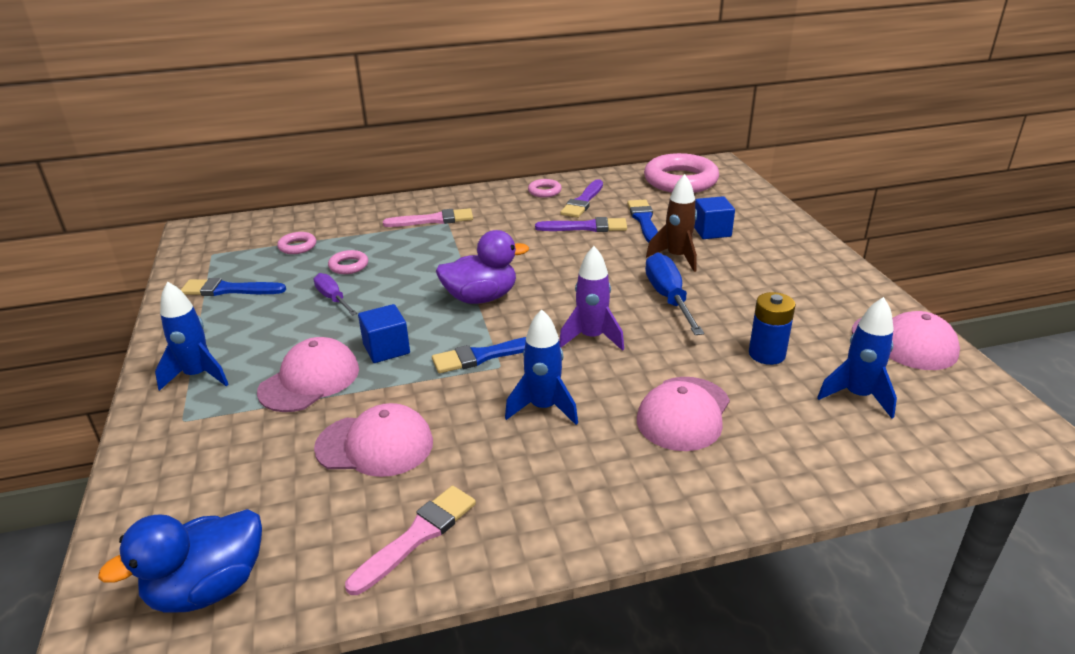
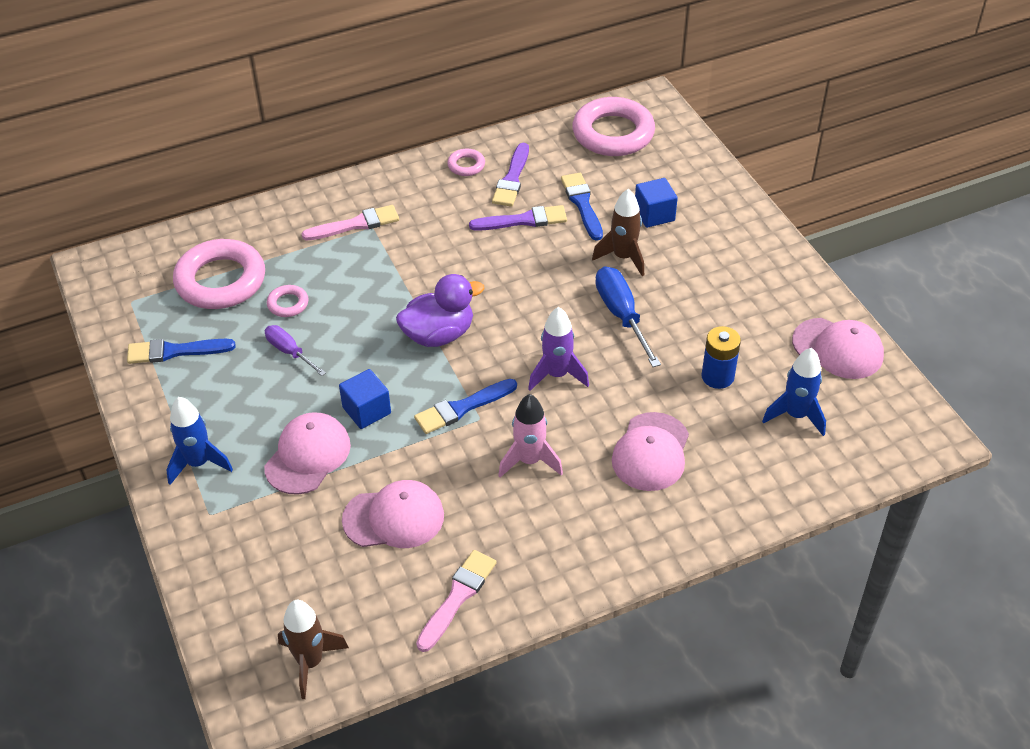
camera: 10 degrees left, 15 degrees up
blue duck [98,509,262,613] -> brown rocket [278,600,349,699]
pink ring [277,232,316,254] -> pink ring [173,239,265,309], size x2.23
blue rocket [505,309,578,425] -> pink rocket [498,394,563,478]

